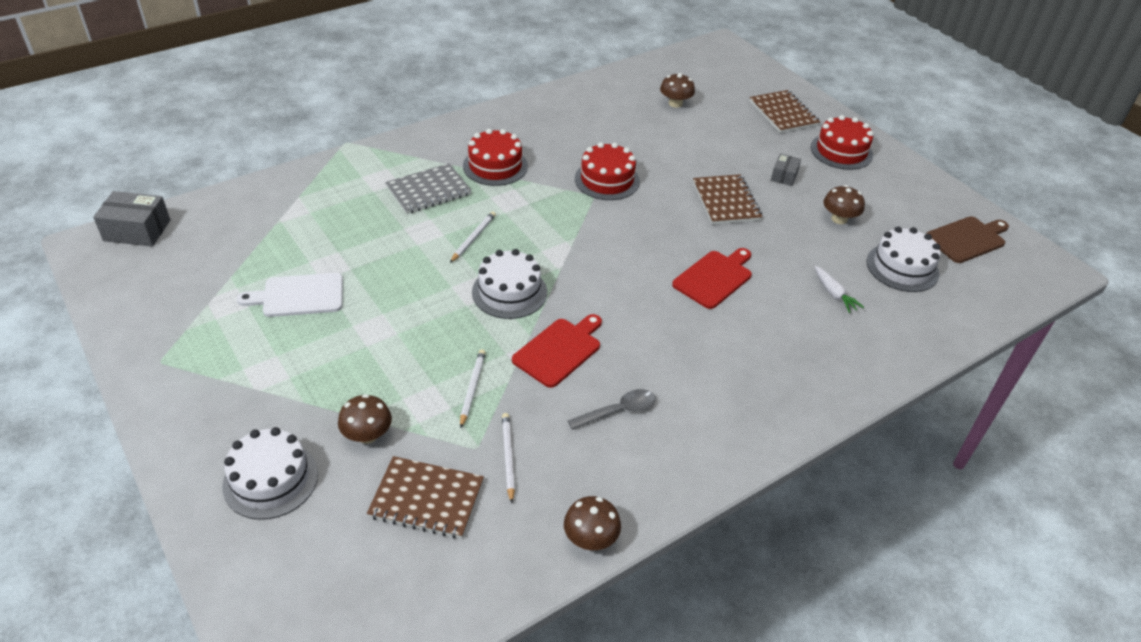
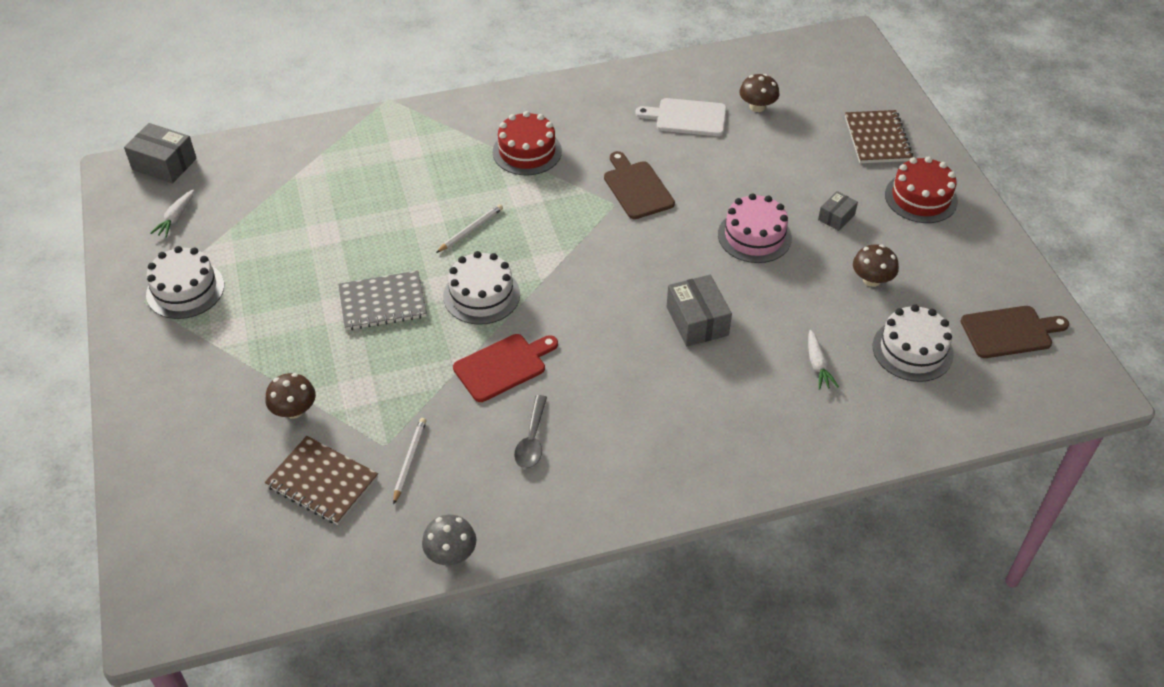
camera: 20 degrees right, 5 degrees up
white cake [222,427,318,520] -> white cake moved to [146,246,224,319]
white cutting board [237,273,343,317] -> white cutting board moved to [635,98,727,136]
grey notebook [385,163,472,214] -> grey notebook moved to [338,271,427,330]
white pencil [460,349,486,428] -> none
brown mushroom [564,496,621,550] -> grey mushroom [422,515,476,565]
grey spoon [568,389,656,430] -> grey spoon turned 105 degrees clockwise [514,395,547,468]
red cake [575,142,640,200] -> brown cutting board [604,151,675,219]
red cutting board [672,248,752,309] -> grey box [667,275,732,346]
brown notebook [693,174,763,225] -> pink cake [718,193,792,263]
none -> white carrot [151,190,194,238]

